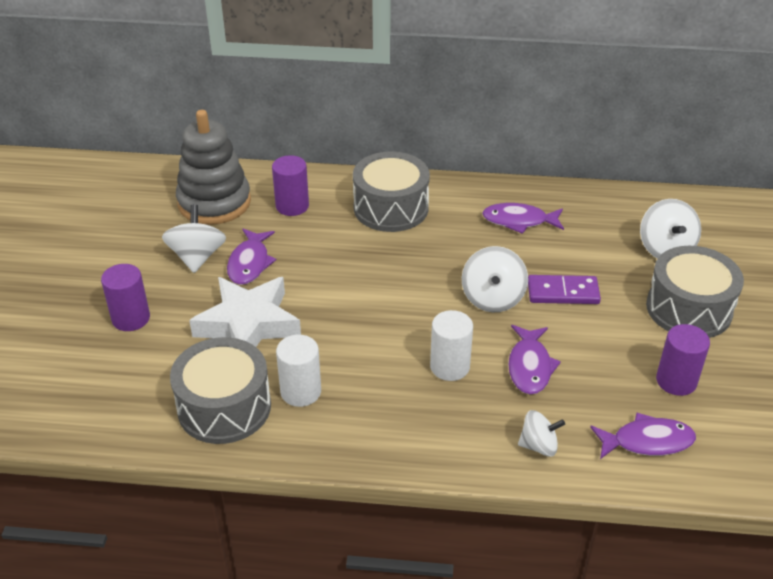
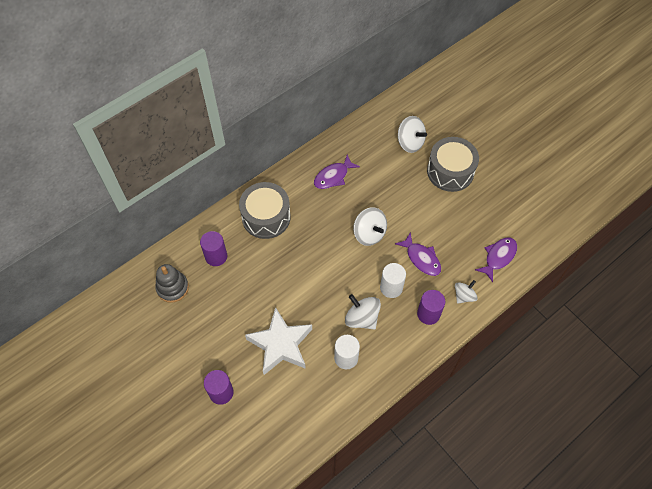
camera: 45 degrees left, 20 degrees up
white spinning top [162,205,226,273] -> white spinning top moved to [345,294,381,330]
grey drum [170,337,271,444] -> none
grey stacking toy [176,110,251,225] -> grey stacking toy [155,264,189,303], size x0.64
purple fish [227,229,276,285] -> none
purple domino [528,275,601,304] -> none
purple cylinder [656,324,710,396] -> purple cylinder moved to [417,290,445,325]

